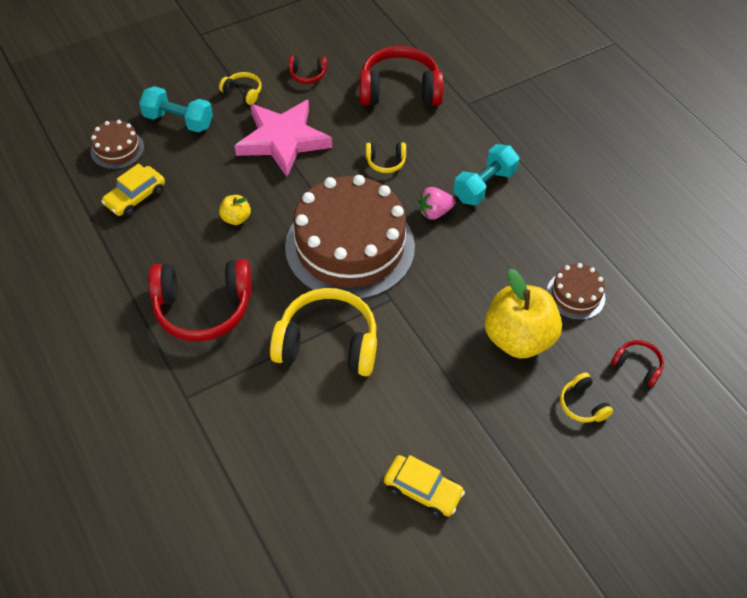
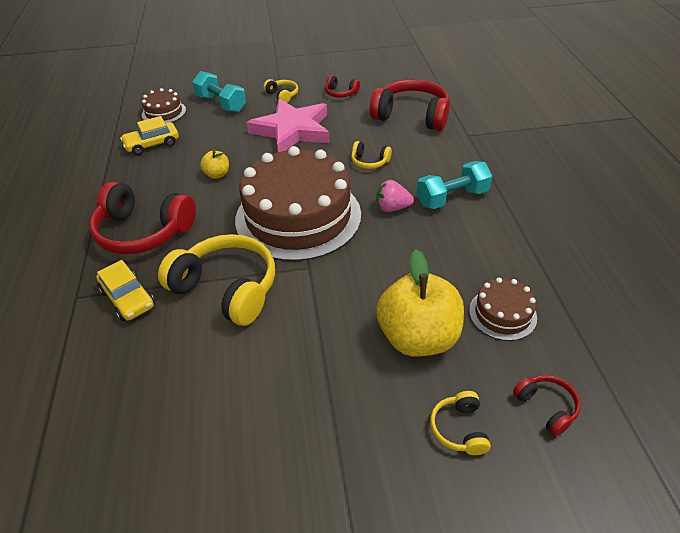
camera: 25 degrees right, 10 degrees down
yellow car [384,455,465,518] -> yellow car moved to [96,260,155,321]

